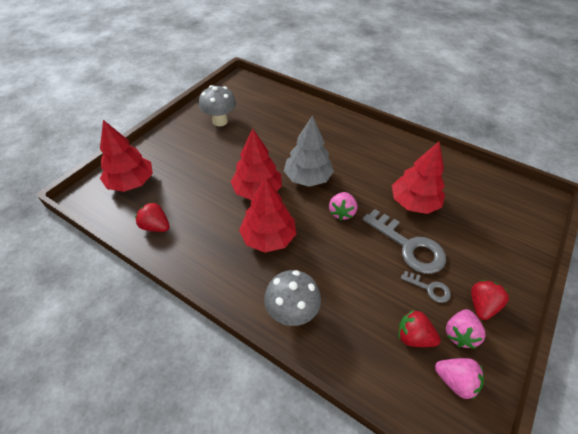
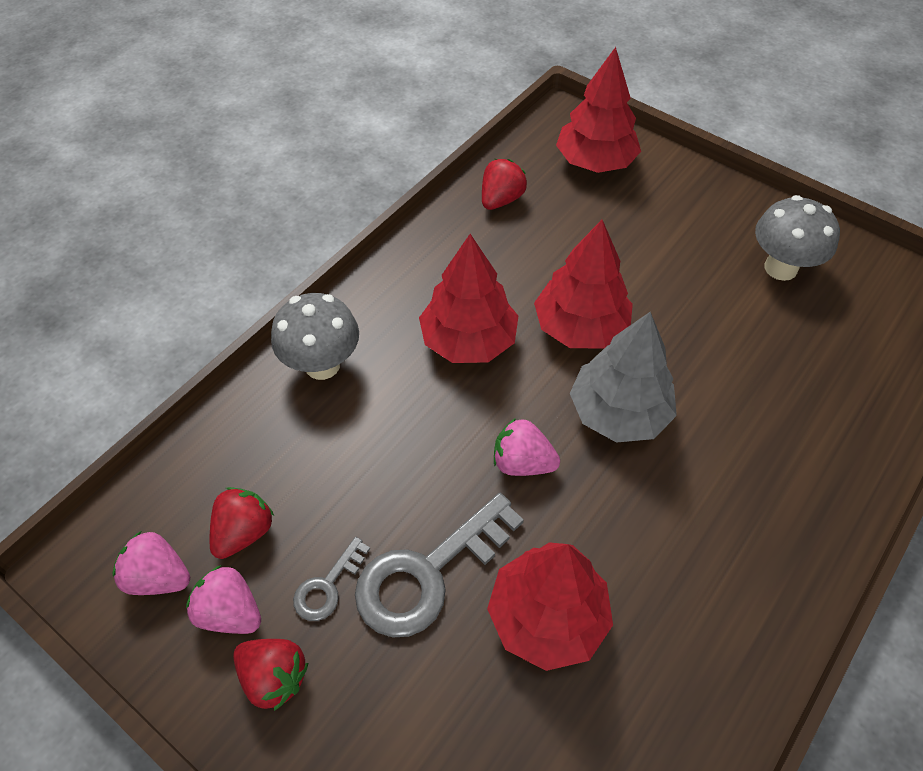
camera: 95 degrees right, 5 degrees up
pink strawberry [435,358,484,400] -> pink strawberry turned 75 degrees clockwise [113,531,190,595]

